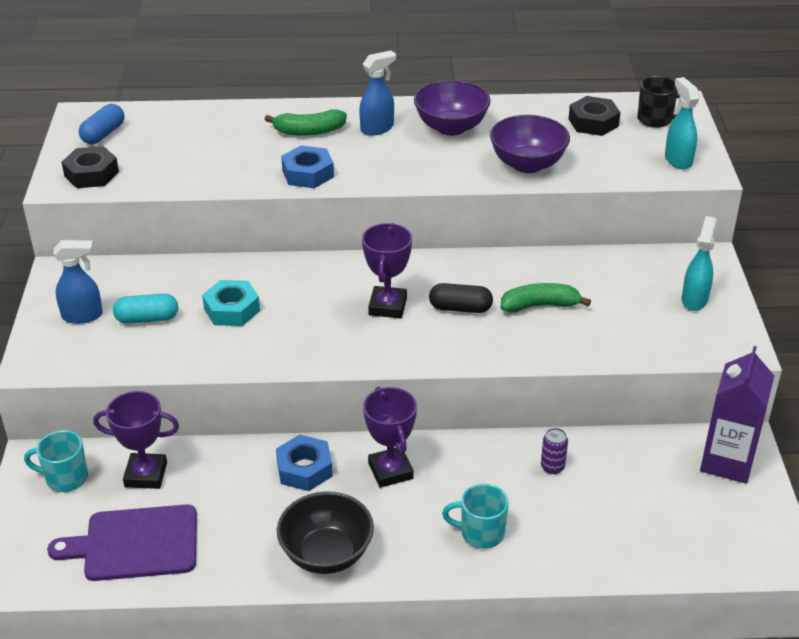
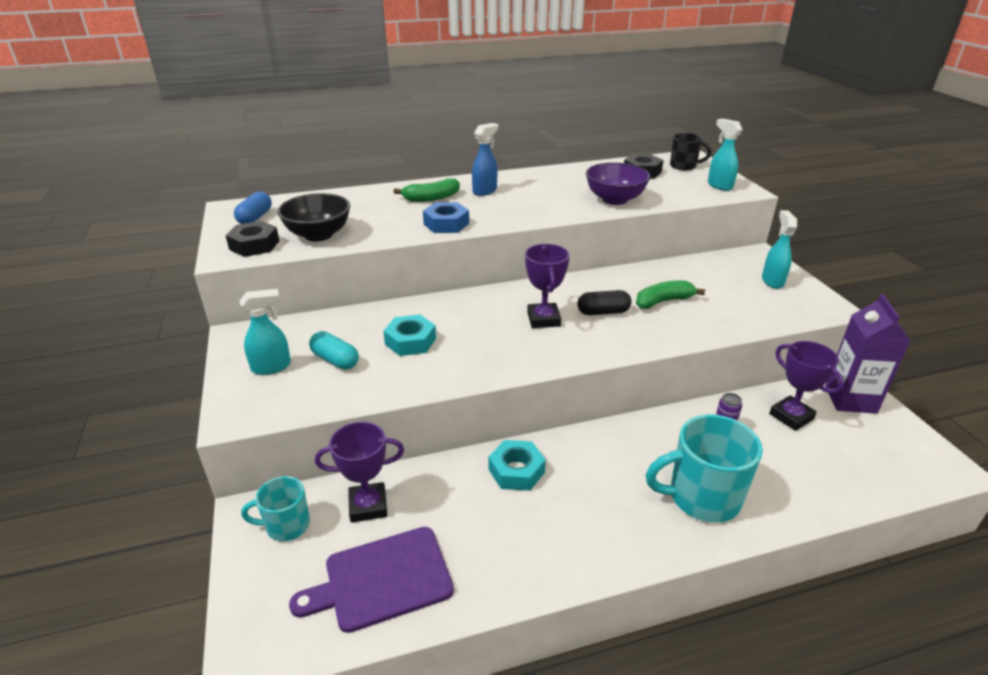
camera: 15 degrees left, 5 degrees down
blue spray bottle [53,240,103,324] -> turquoise spray bottle [240,289,291,375]
turquoise capsule [113,294,178,324] -> turquoise capsule turned 60 degrees clockwise [309,331,359,370]
blue nut [276,435,333,491] -> turquoise nut [489,440,546,491]
black bowl [277,491,374,574] -> black bowl moved to [277,193,350,241]
purple trophy [363,387,417,488] -> purple trophy moved to [769,341,844,431]
purple bowl [414,80,491,136] -> none
turquoise mug [442,484,509,549] -> turquoise mug [646,414,763,523], size x1.73

